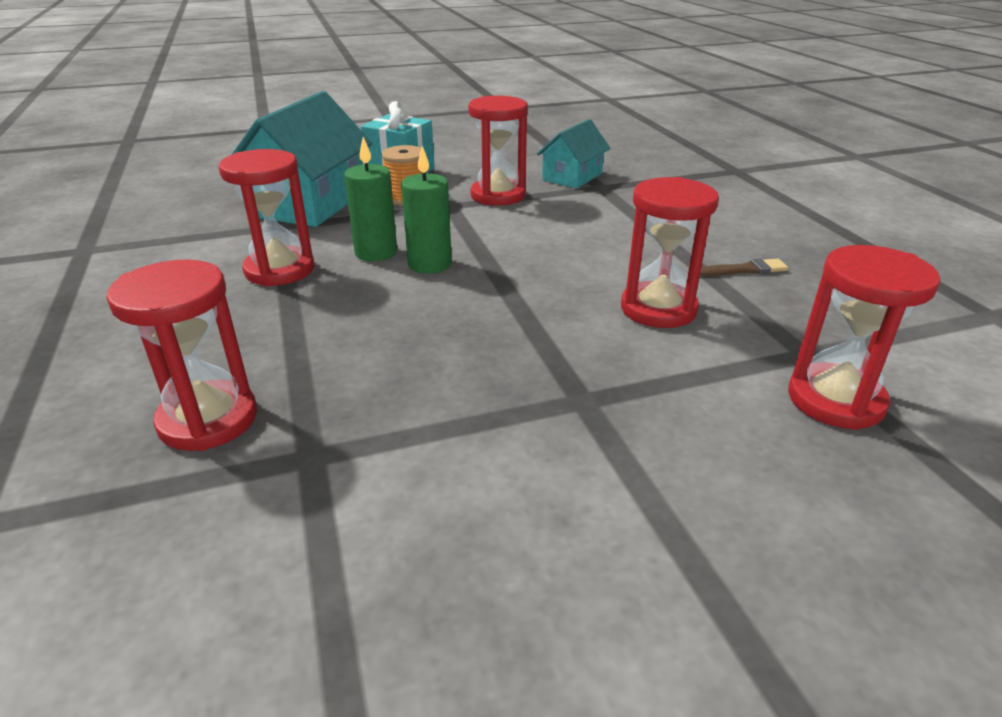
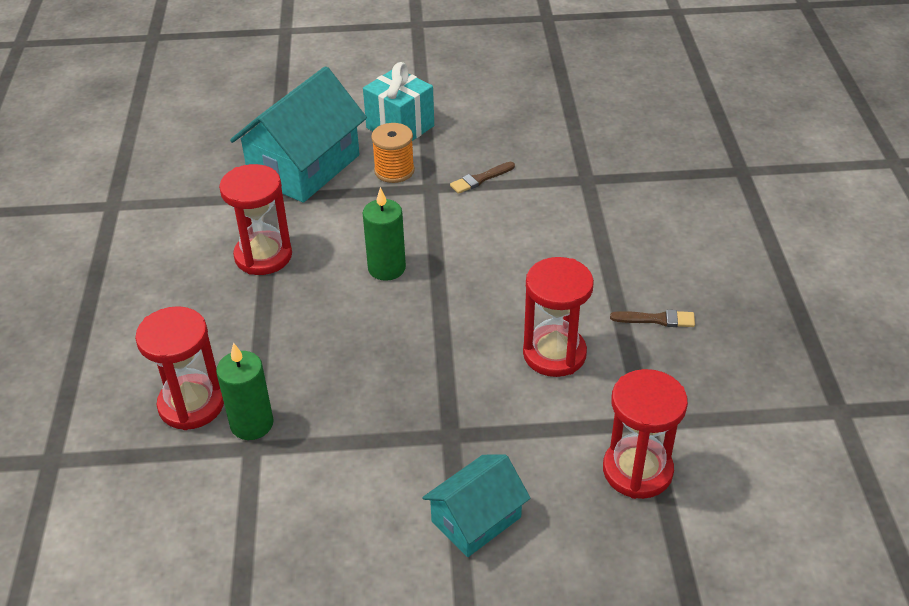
camera: 15 degrees right, 10 degrees up
green candle [344,137,397,261] -> green candle moved to [216,343,274,440]
red hourglass [468,96,528,206] -> brown brush [450,162,515,194]
turquoise house [537,119,610,188] -> turquoise house moved to [422,454,530,557]

